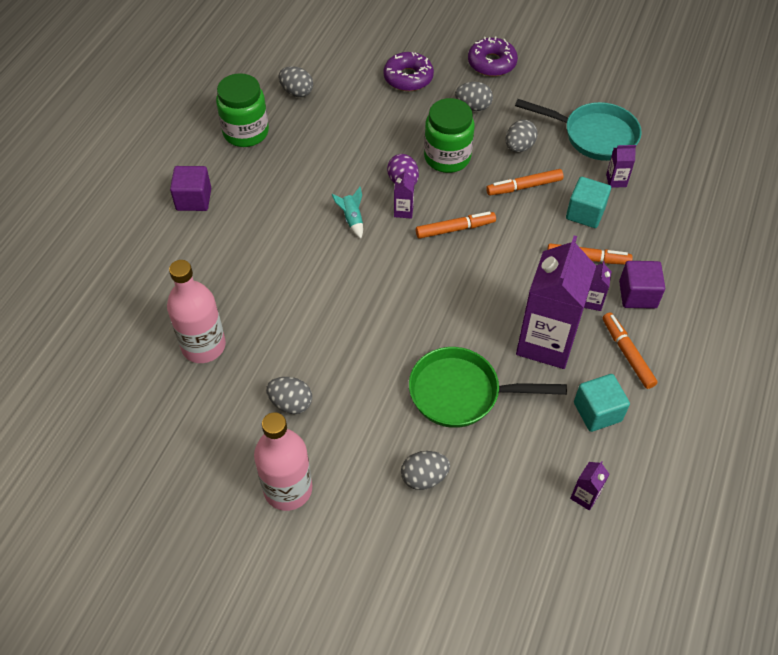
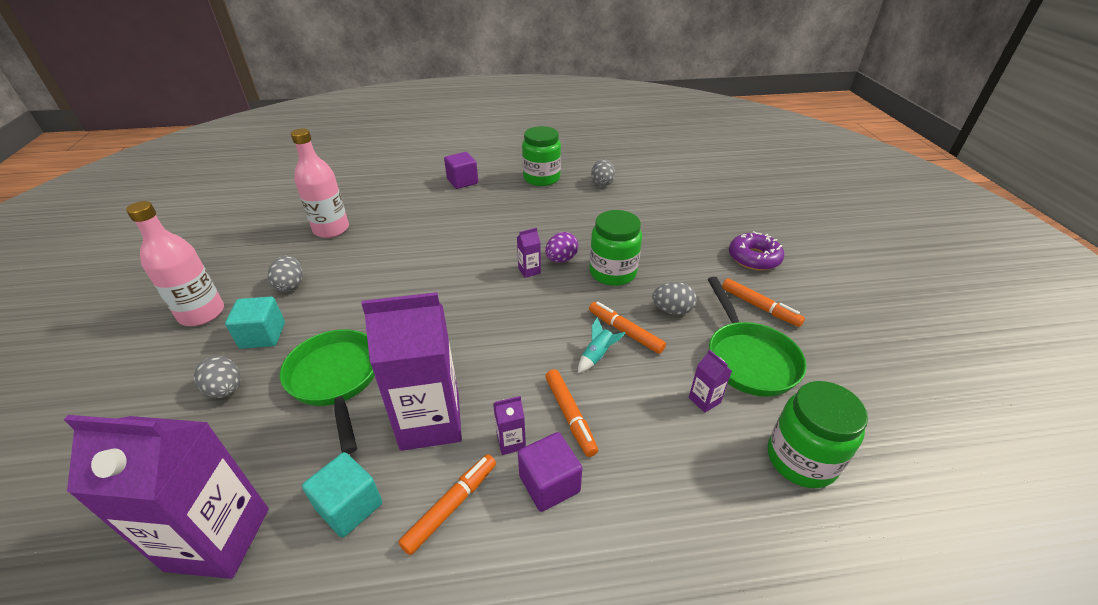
camera: 60 degrees right, 15 degrees down
turquoise rocket [331,187,363,238] -> turquoise rocket moved to [578,317,625,373]
purple donut [383,52,434,91] -> none
orange marker [416,211,496,239] -> orange marker moved to [722,278,805,327]
grey egg [455,82,493,111] -> none
turquoise pan [515,99,642,161] -> green pan [707,277,807,397]
turquoise cube [566,177,611,228] -> turquoise cube moved to [225,297,285,349]
purple carton [570,461,609,511] -> purple carton [64,415,269,579], size x2.49
none -> green jar [768,381,868,488]

